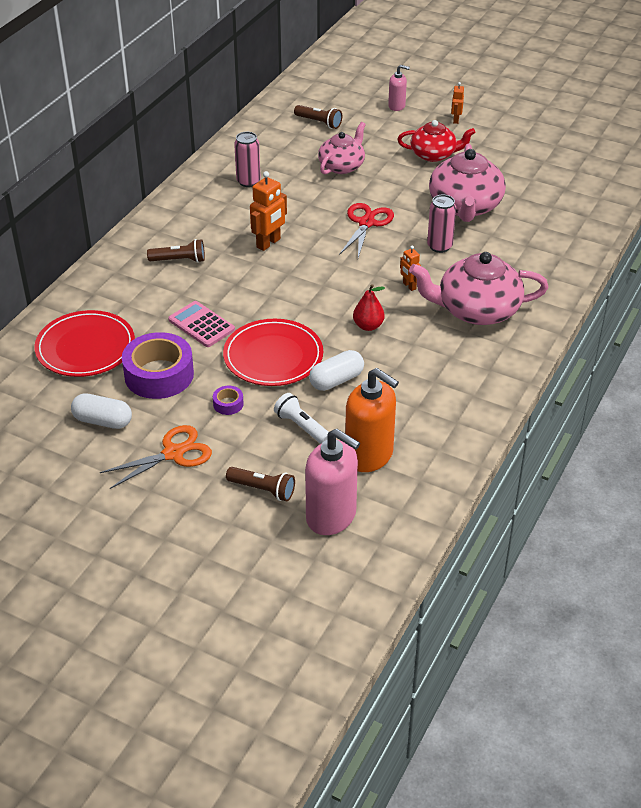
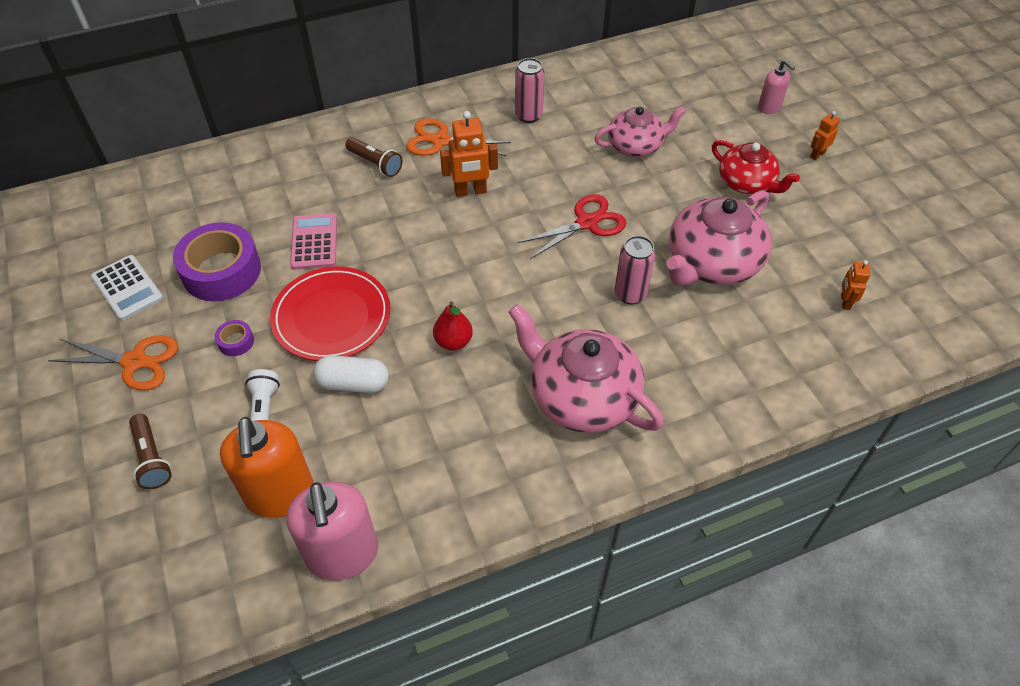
camera: 40 degrees right, 10 degrees up
red plate [34,310,135,377] -> none
white capsule [71,393,132,429] -> white calculator [91,255,163,320]
brown flashlight [294,105,342,129] -> none
pink soap dispenser [305,429,360,535] -> pink soap dispenser moved to [286,482,378,580]
orange robot [400,246,421,291] -> orange robot moved to [841,260,870,310]
none -> orange scissors [406,118,511,156]

